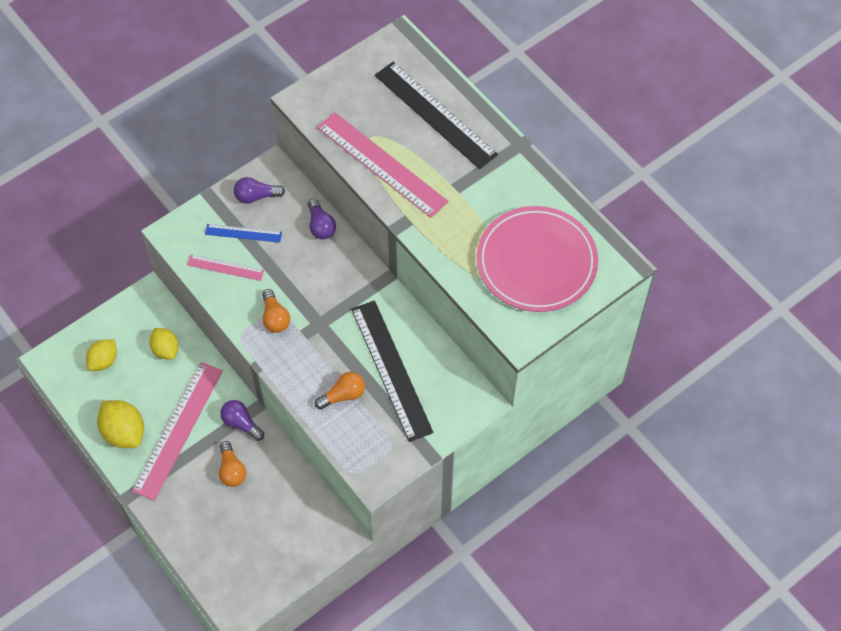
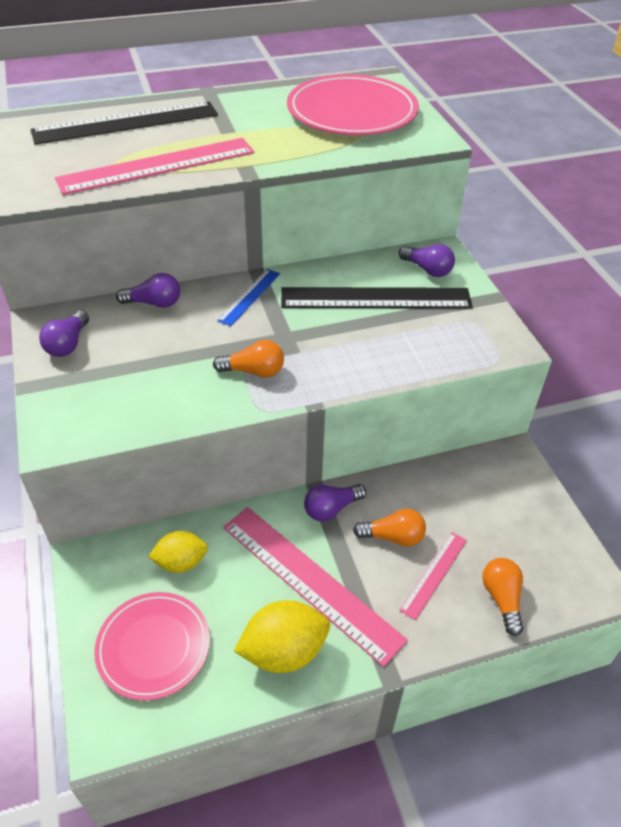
camera: 70 degrees left, 15 degrees down
yellow lemon [86,340,117,371] -> pink plate [94,592,210,701]
pink ruler [187,255,264,281] -> pink ruler moved to [399,532,467,620]
blue ruler [205,224,282,243] -> blue ruler moved to [217,269,280,326]
orange light bulb [315,372,365,410] -> orange light bulb moved to [482,558,524,636]
none -> purple light bulb [399,244,455,277]

